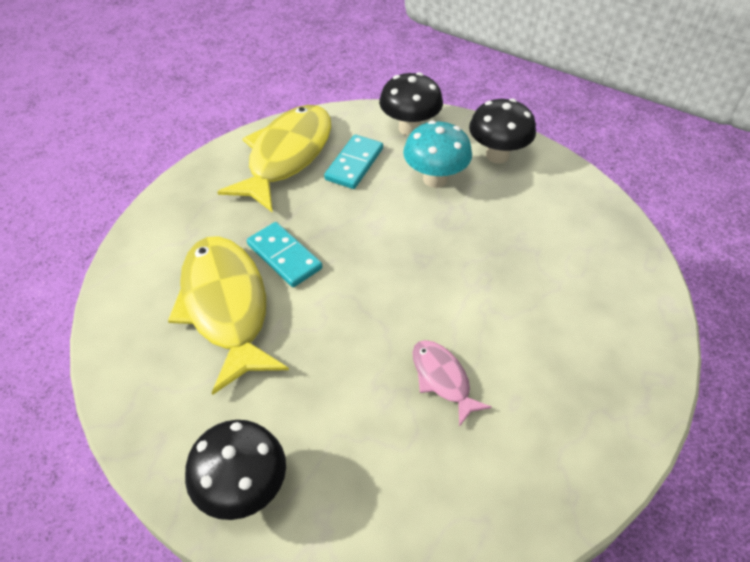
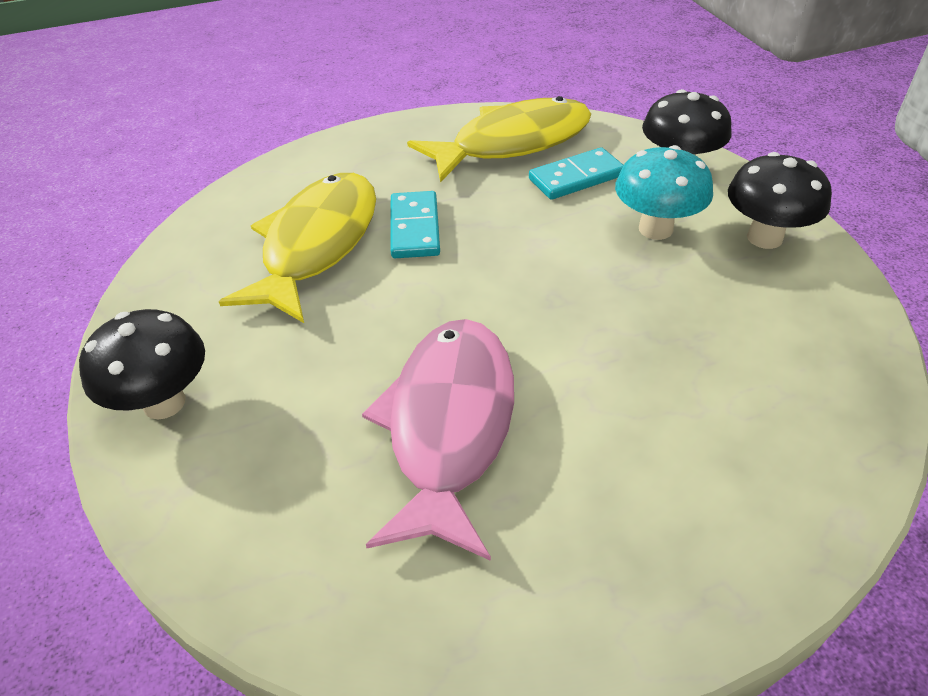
camera: 40 degrees right, 5 degrees down
pink fish [412,340,492,427] -> pink fish [362,319,514,561], size x2.03

